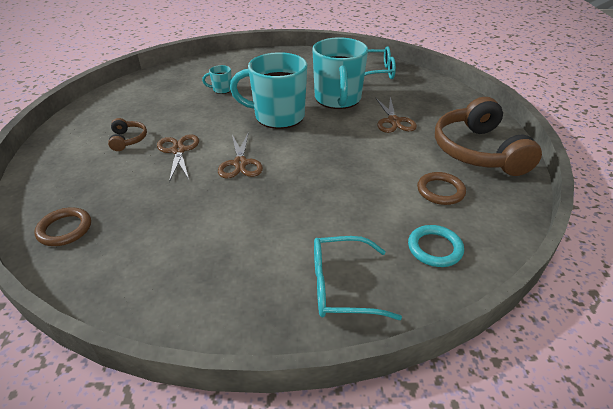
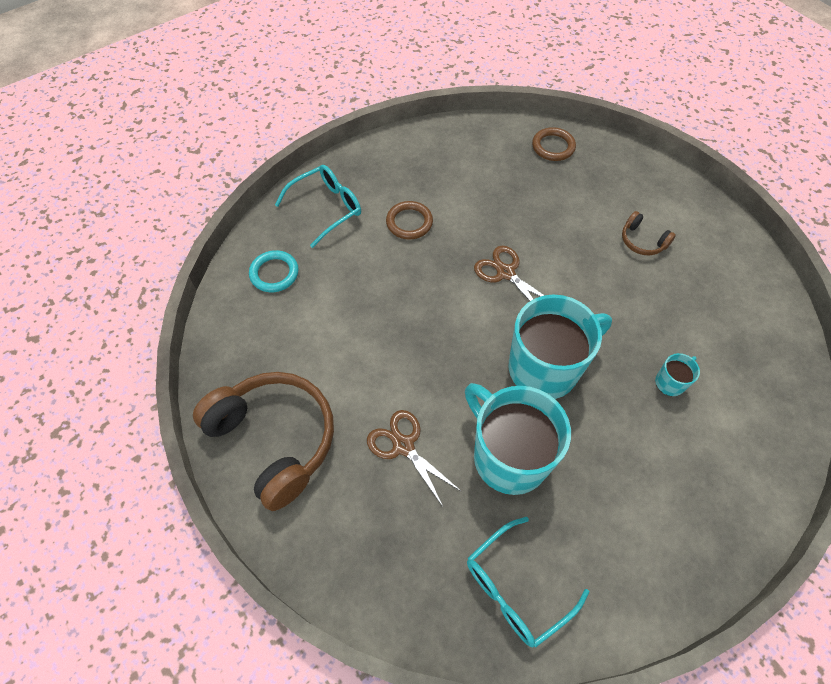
camera: 145 degrees right, 20 degrees up
brown scissors [157,134,199,182] -> none
brown ring [417,172,466,205] -> brown ring moved to [386,201,433,239]

